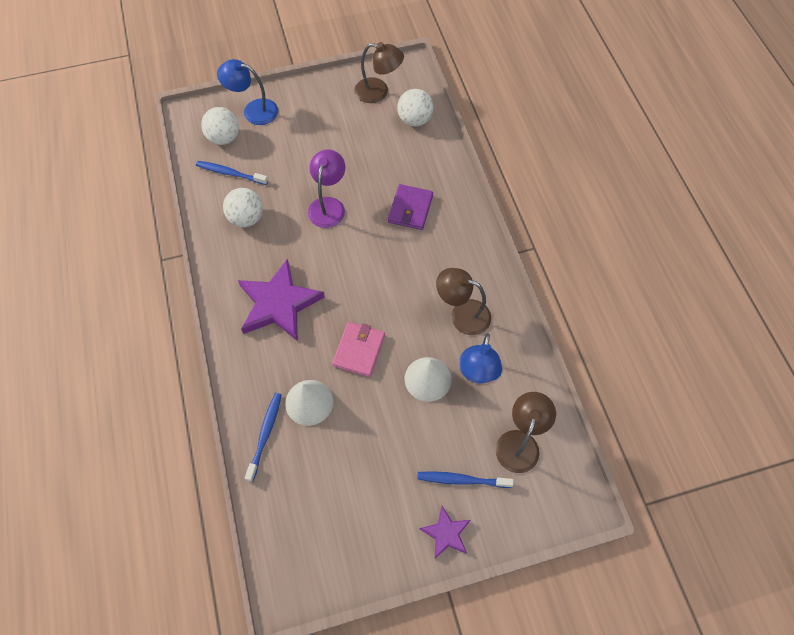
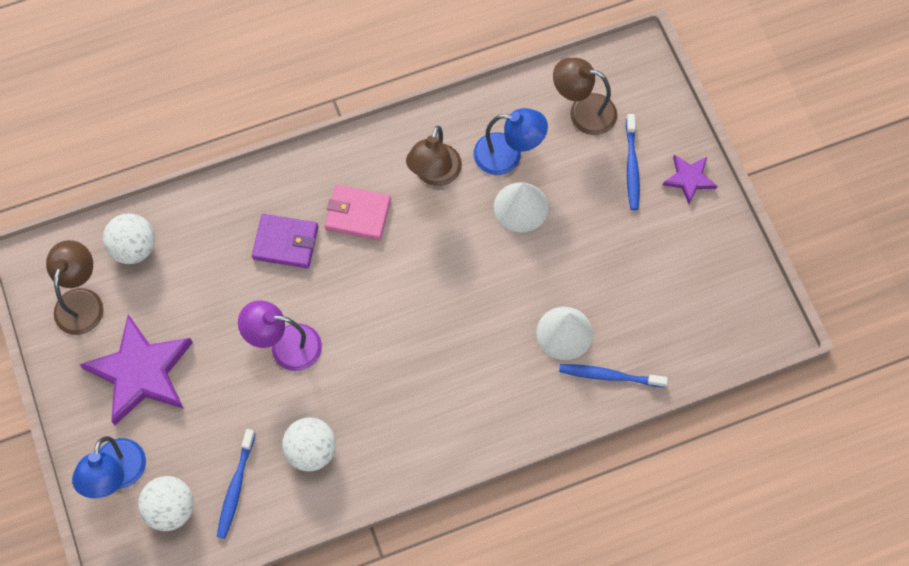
camera: 95 degrees left, 5 degrees up
purple star [238,259,325,341] -> purple star moved to [79,314,193,425]
pink wallet [332,322,385,377] -> pink wallet moved to [324,185,391,240]

